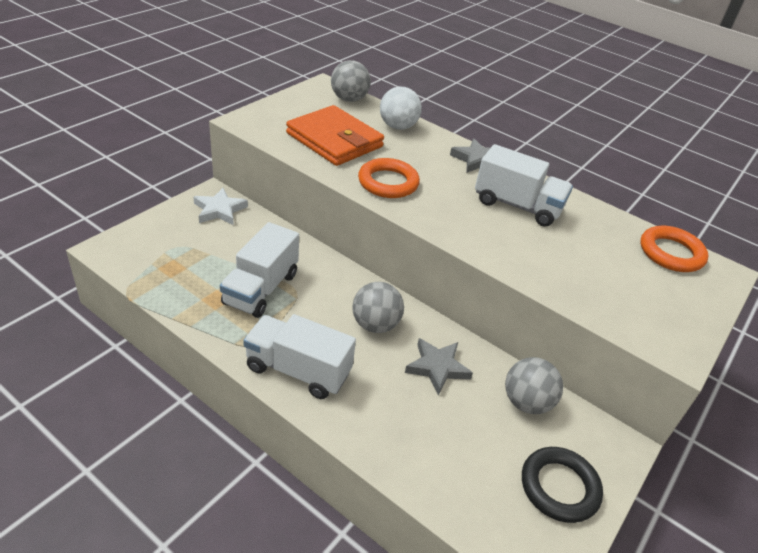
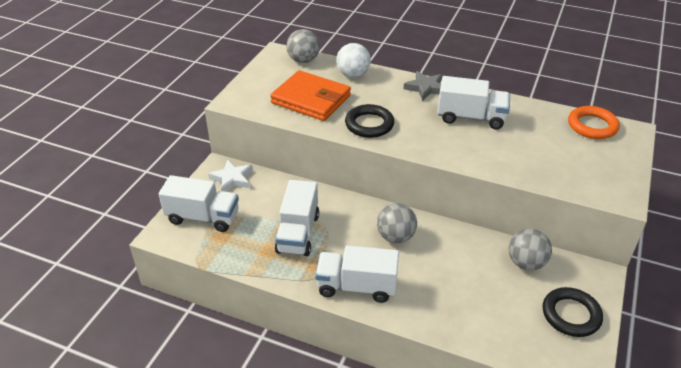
camera: 10 degrees left, 0 degrees up
orange ring [358,158,420,198] -> black ring [345,104,394,138]
grey star [405,338,473,395] -> none
none -> white truck [159,175,239,232]

